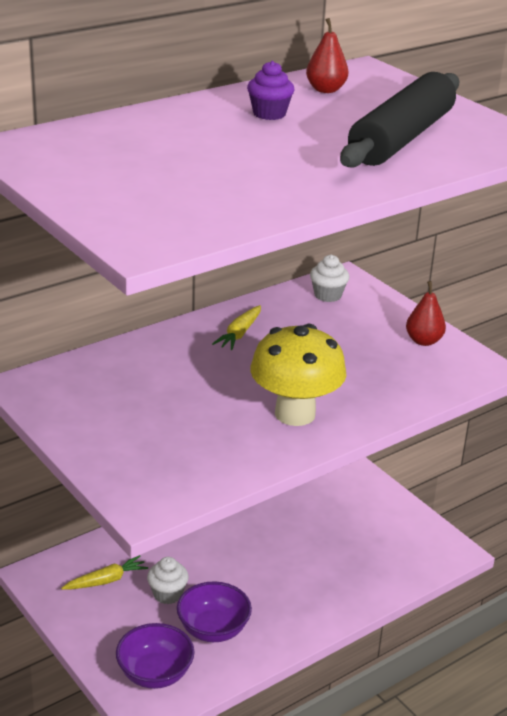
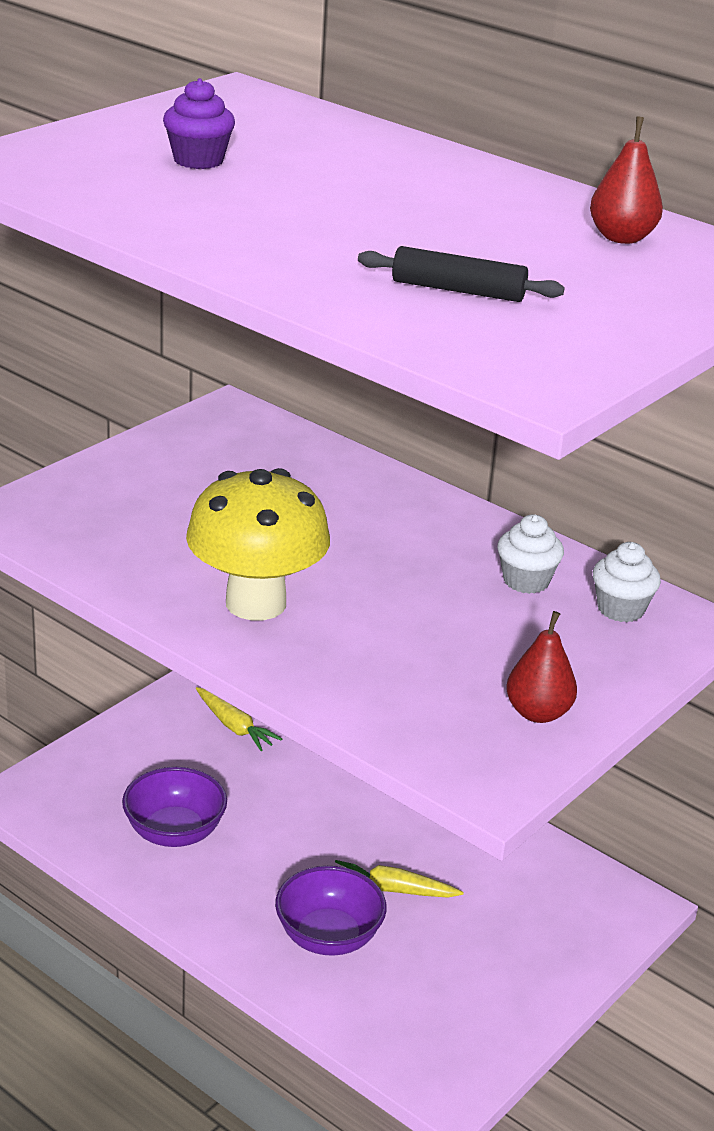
camera: 75 degrees right, 0 degrees up
purple bowl [116,623,194,689] -> purple bowl moved to [275,866,387,956]
white cupcake [147,557,189,604] -> white cupcake moved to [497,515,564,594]
yellow carrot [212,305,261,350] -> yellow carrot moved to [335,860,464,898]
purple cupcake [247,61,295,120] -> purple cupcake moved to [163,78,235,169]
black rolling pin [340,72,459,167] -> black rolling pin [358,246,565,302], size x0.46

